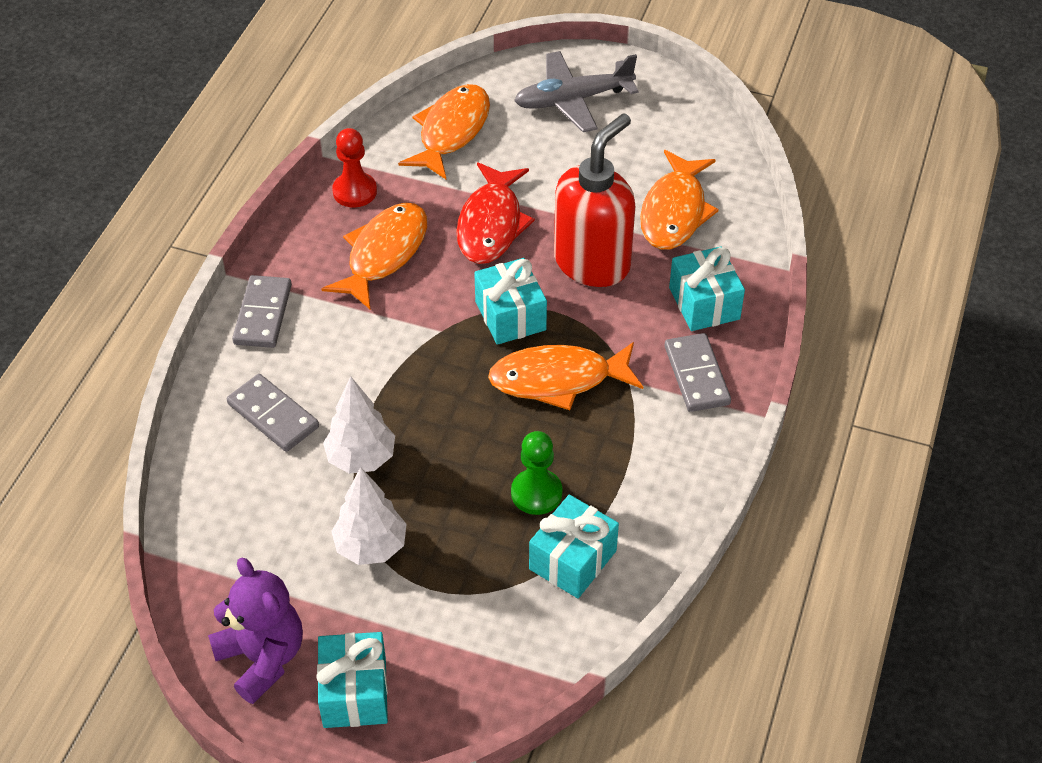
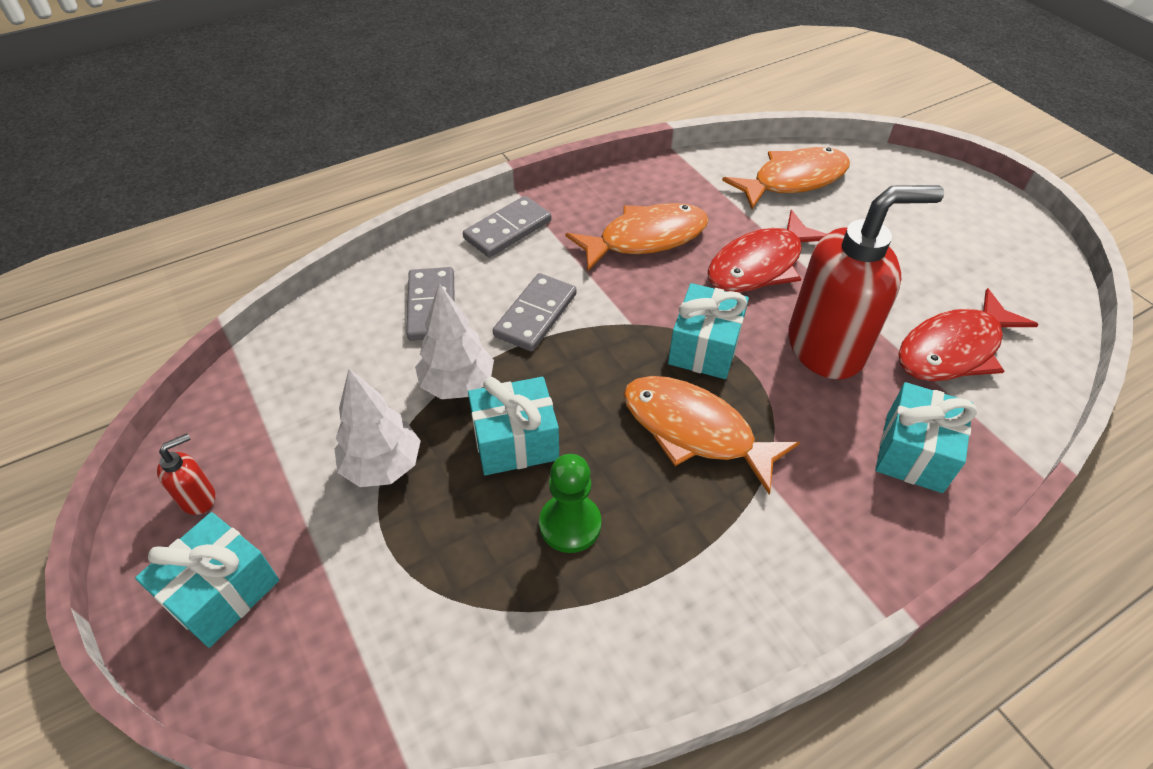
camera: 40 degrees right, 0 degrees up
purple teddy bear [208,558,303,704] -> red soap dispenser [157,433,215,515]
red pawn [332,128,377,207] -> none
grey plane [514,51,639,132] -> none
turquoise gift [529,495,619,598] -> turquoise gift moved to [468,377,559,475]
orange fish [640,150,719,250] -> red fish [898,288,1039,382]
grey domino [665,333,731,412] -> grey domino moved to [493,273,577,352]

